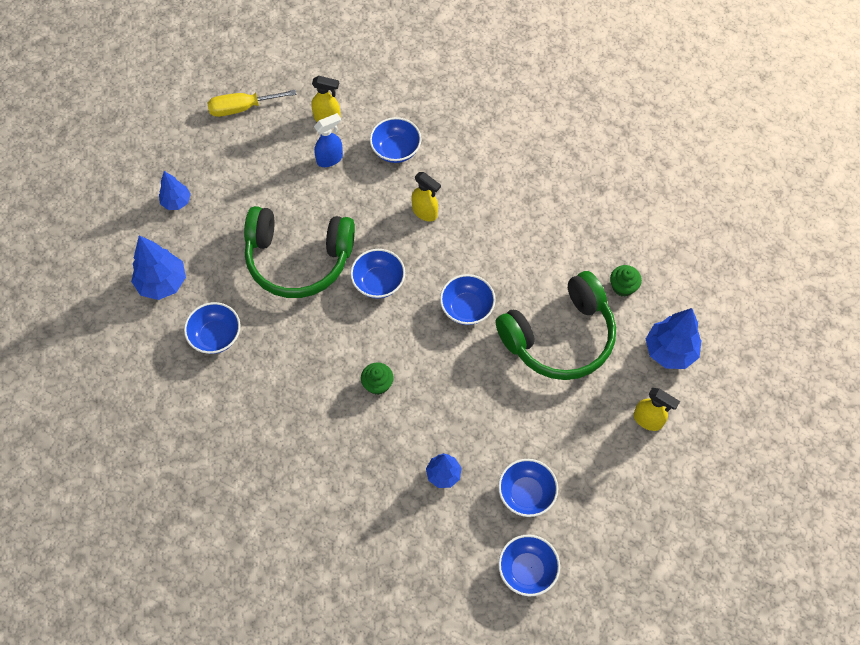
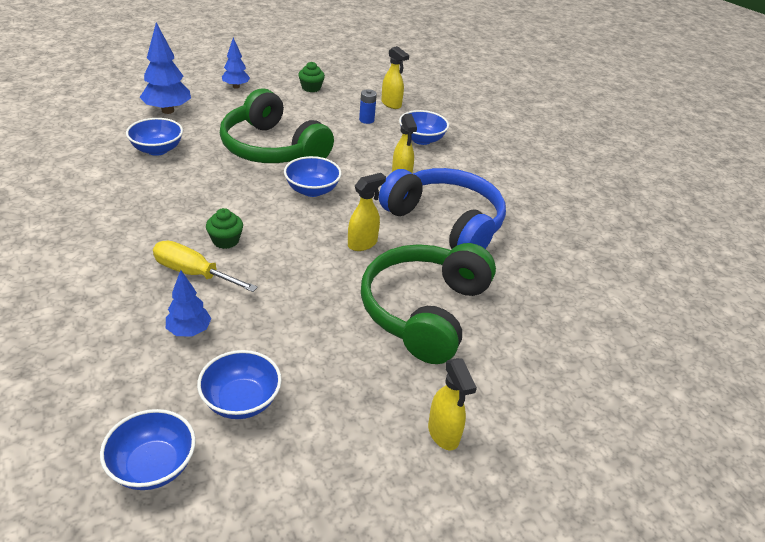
camera: 35 degrees right, 25 degrees down
yellow screwdriver [207,90,296,117] -> yellow screwdriver moved to [153,241,258,292]
blue spray bottle [314,113,343,167] -> blue battery [359,89,377,124]
blue bowl [440,274,496,325] -> yellow spray bottle [348,173,386,251]
green headphones [496,271,616,380] -> green headphones turned 105 degrees clockwise [361,243,496,364]
green cupcake [610,265,642,297] -> green cupcake moved to [299,62,325,92]
blue tree [646,308,701,369] -> none
none -> blue headphones [379,168,506,249]

